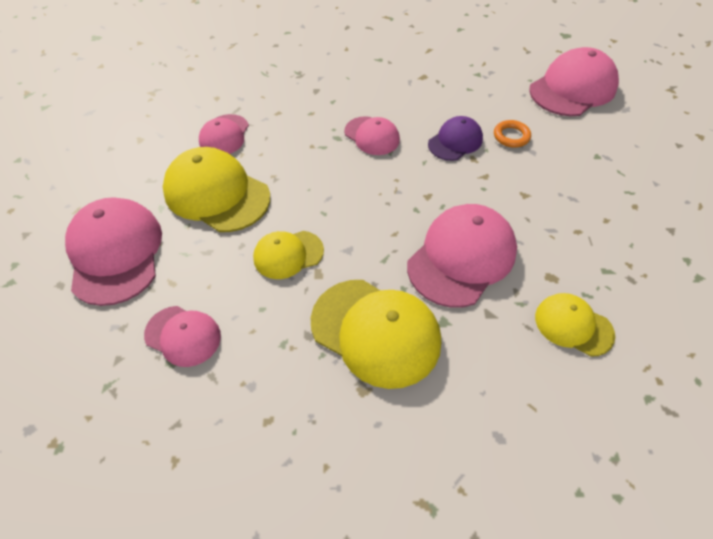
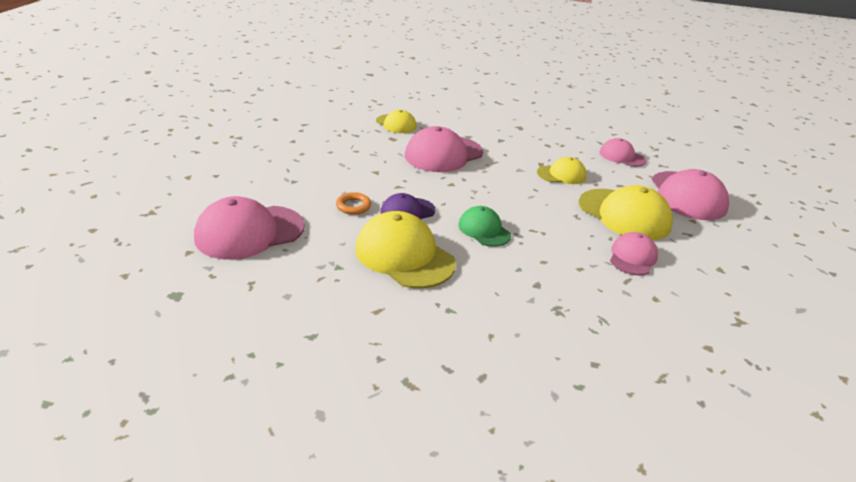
camera: 170 degrees left, 20 degrees down
yellow cap [311,280,441,389] -> yellow cap moved to [355,211,456,288]
pink cap [344,116,400,155] -> green cap [459,206,511,247]

